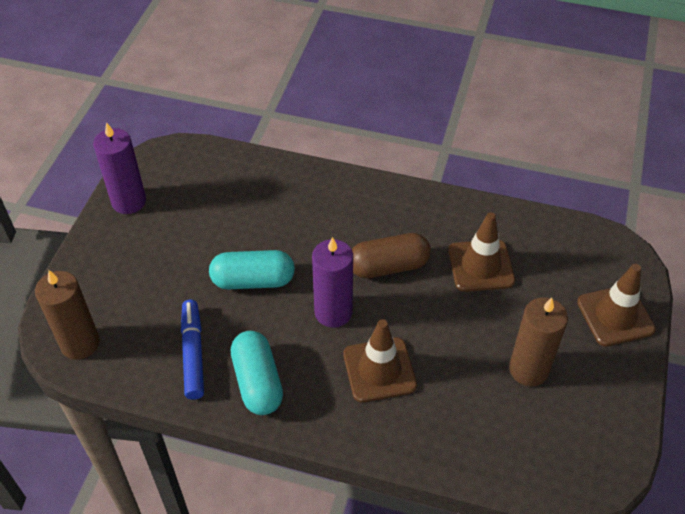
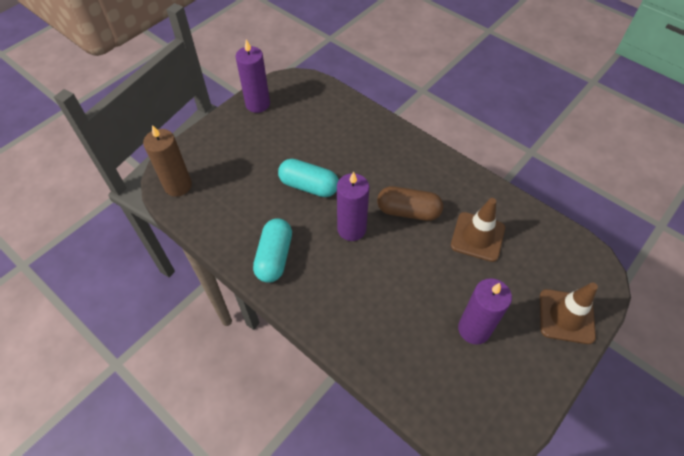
camera: 25 degrees right, 5 degrees up
blue marker [181,300,204,400] -> none
brown traffic cone [343,319,417,402] -> none
brown candle [509,297,568,386] -> purple candle [458,278,512,345]

